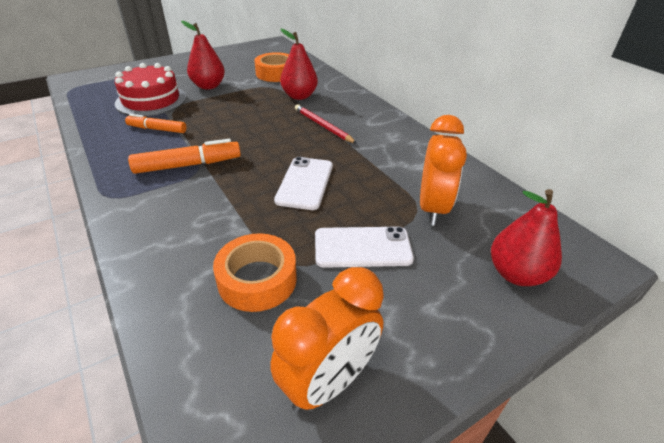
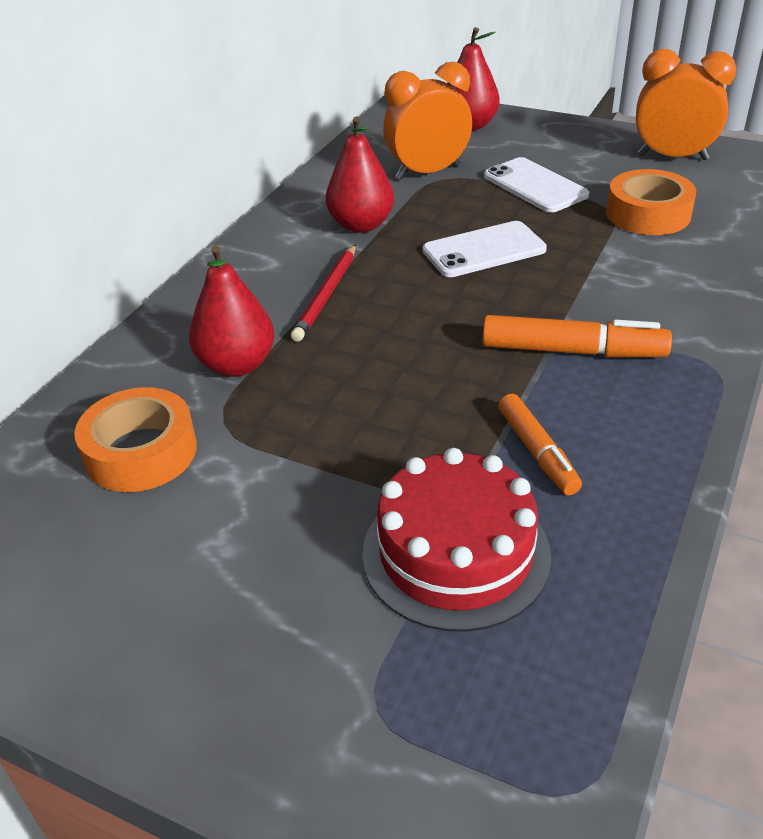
camera: 120 degrees left, 0 degrees up
orange marker [128,139,241,174] -> orange marker turned 150 degrees clockwise [483,315,672,357]
red pear [181,21,225,89] -> red pear moved to [326,117,394,233]

